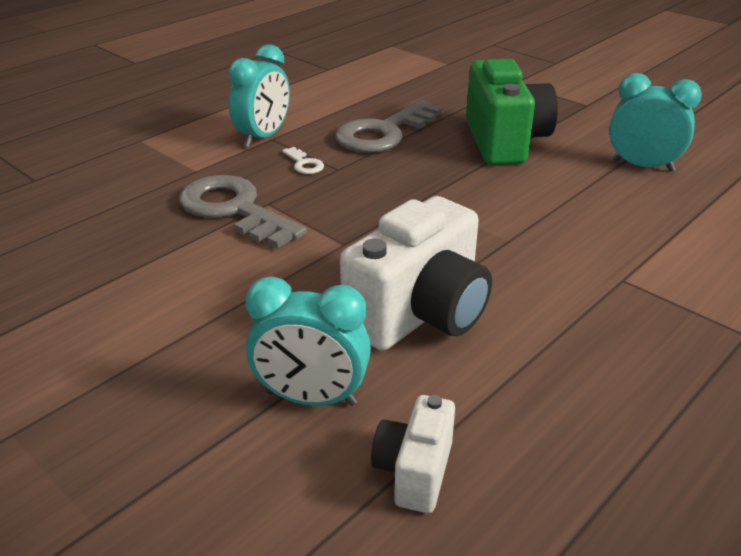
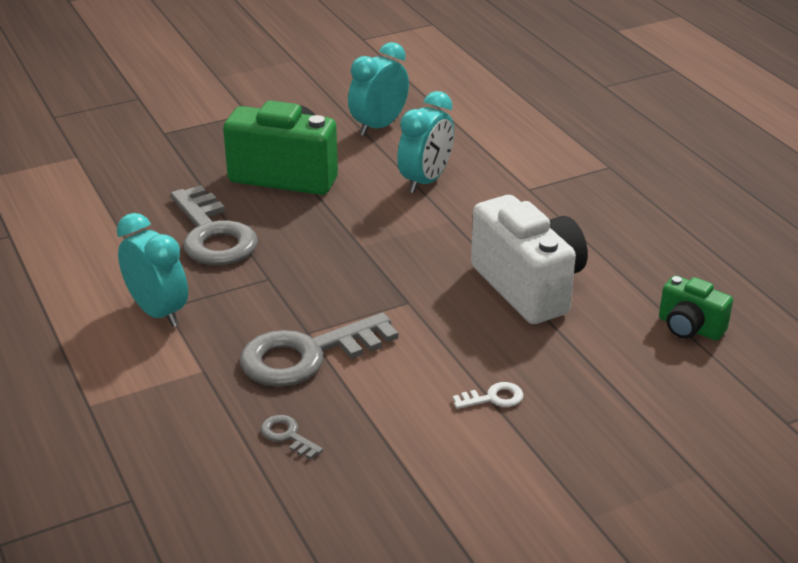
camera: 70 degrees left, 0 degrees up
turquoise clock [246,277,371,406] -> turquoise clock moved to [397,91,454,193]
white key [282,147,324,174] -> white key moved to [453,382,523,409]
white camera [371,395,455,513] -> green camera [659,275,733,341]
none -> grey key [261,415,323,459]

